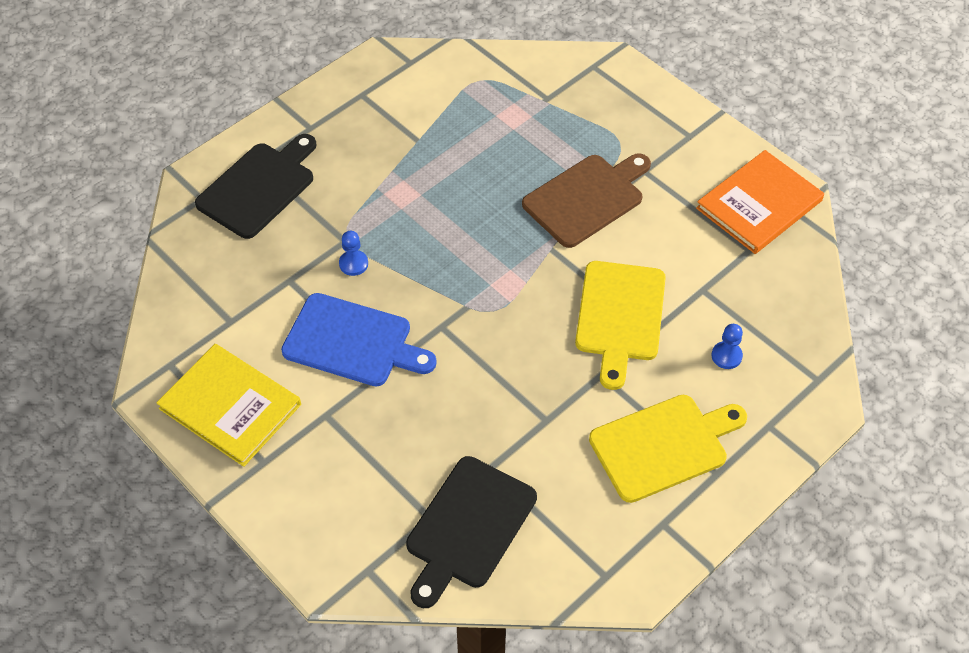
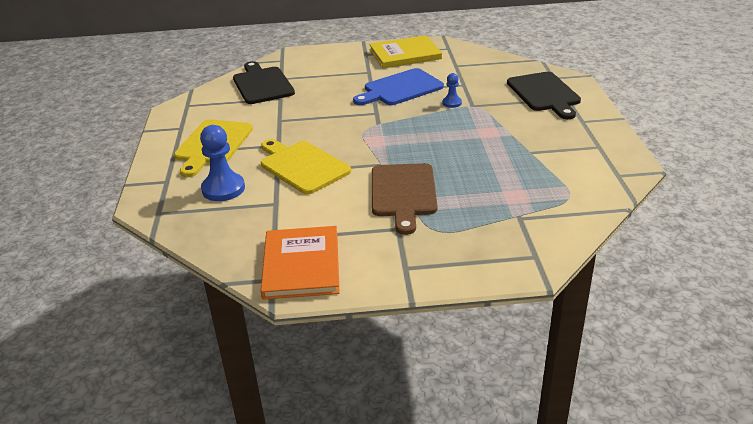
camera: 130 degrees right, 20 degrees down
blue pawn [712,324,743,369] -> blue pawn [200,125,245,201], size x1.89

